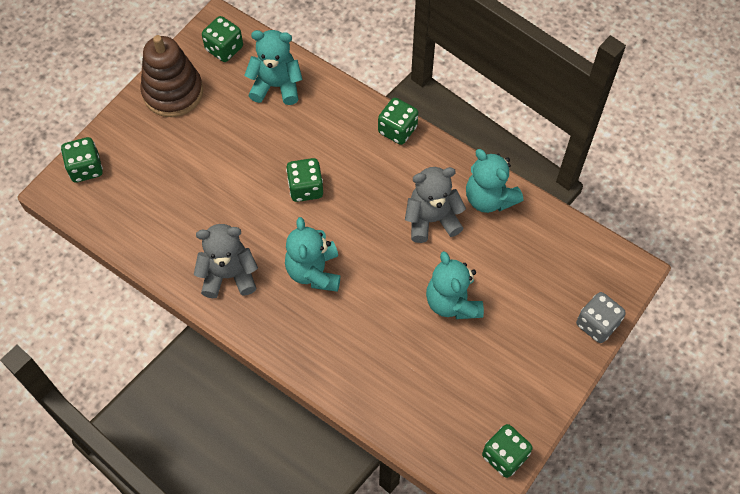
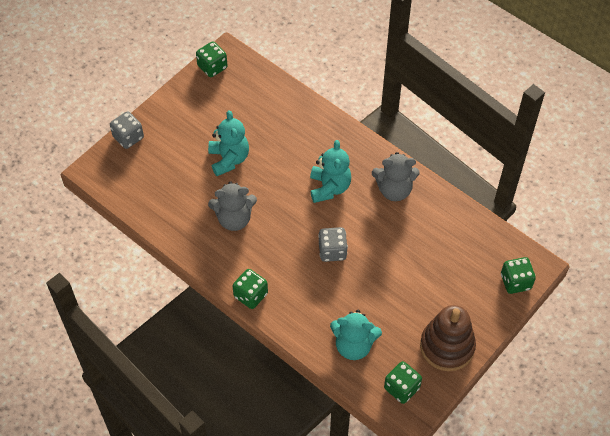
camera: 175 degrees left, 5 degrees down
green dice [286,158,323,202] -> grey dice [318,227,348,262]
turquoise teddy bear [466,149,523,213] -> none

